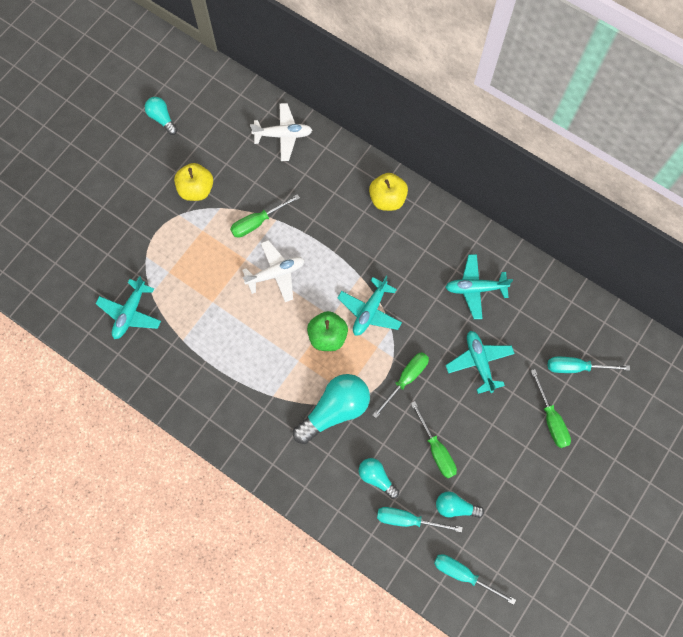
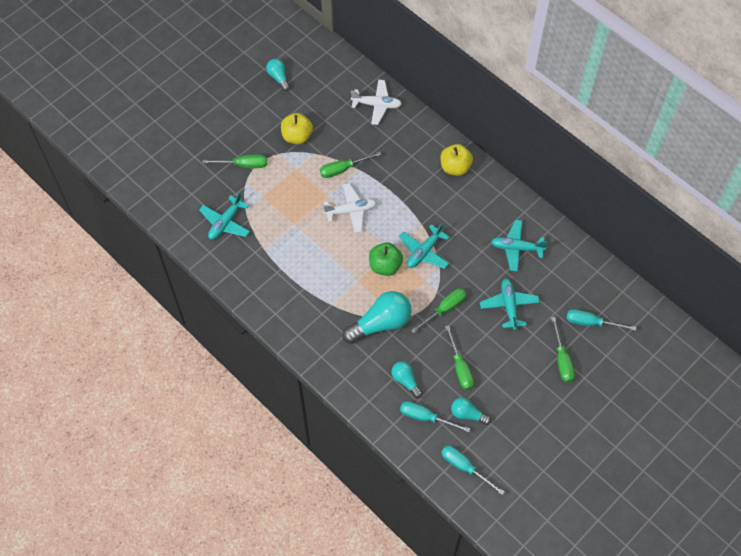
camera: 10 degrees right, 10 degrees down
none -> green screwdriver [202,155,267,168]

